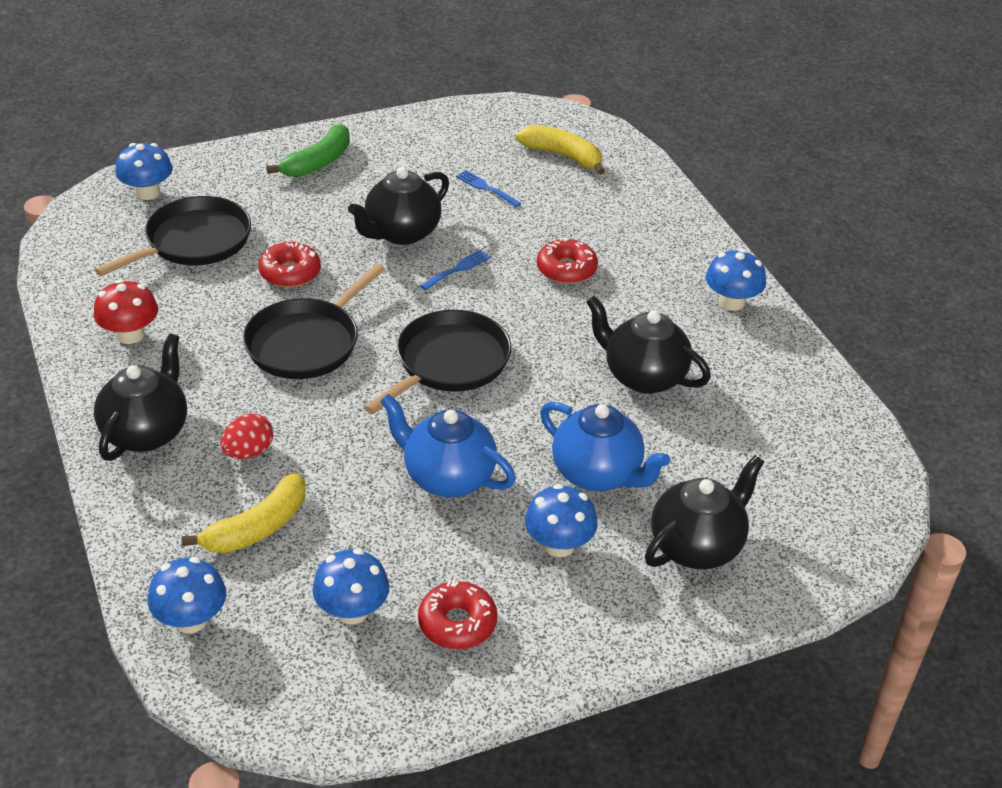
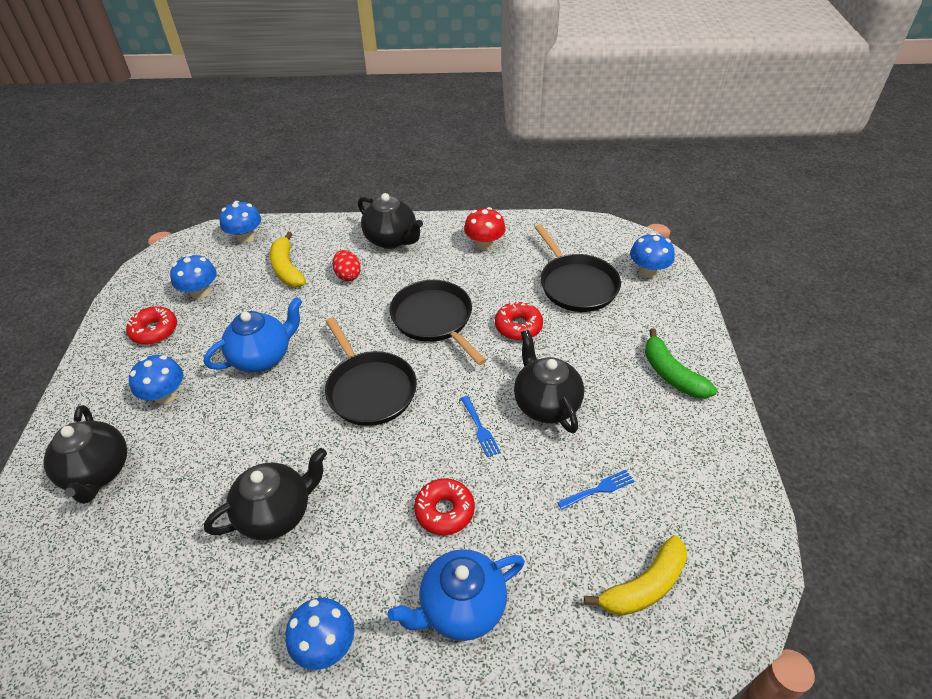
camera: 115 degrees right, 5 degrees up
blue teapot [540,402,670,491] -> blue teapot moved to [388,549,525,641]

